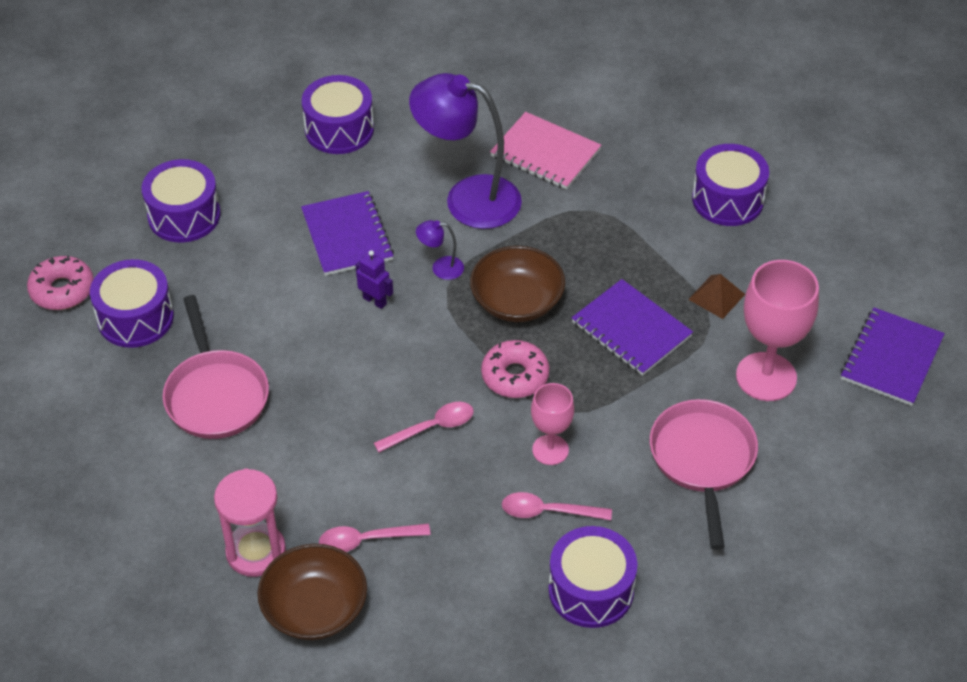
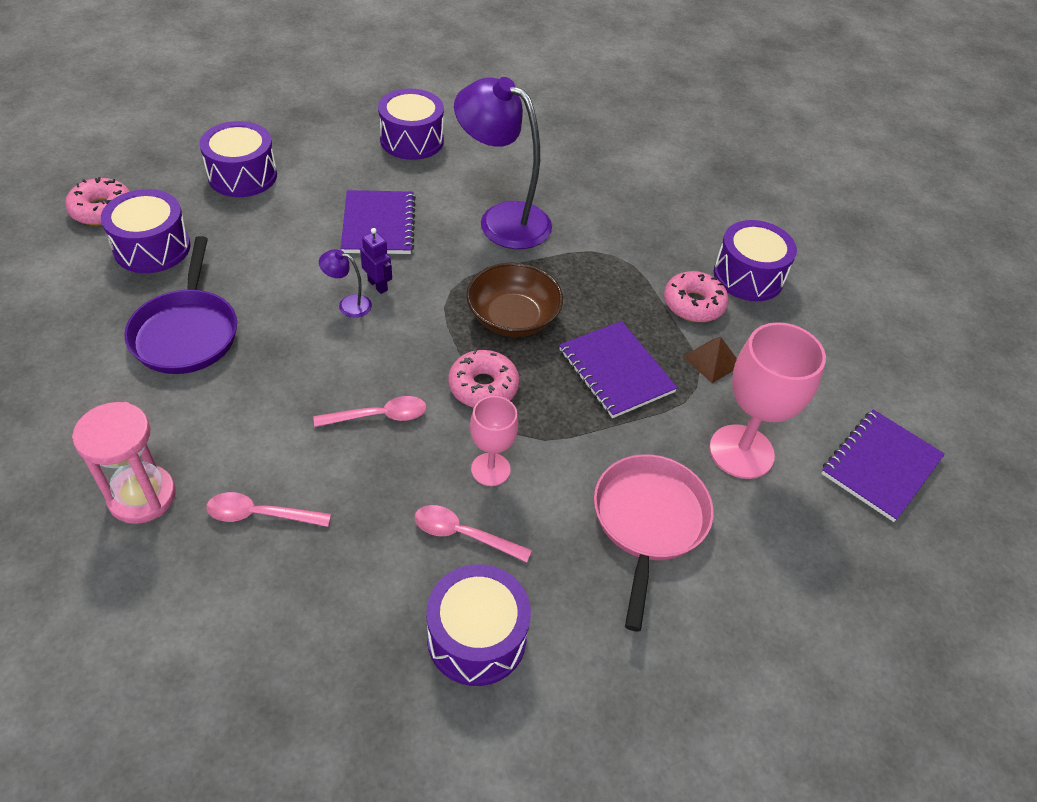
camera: 10 degrees right, 0 degrees up
pink pan [162,295,269,439] -> purple pan [124,236,237,374]
brown bowl [258,544,367,640] -> none
purple lamp [416,220,464,280] -> purple lamp moved to [319,249,372,318]
pink notebook [490,112,601,190] -> none
none -> pink donut [664,271,729,322]

